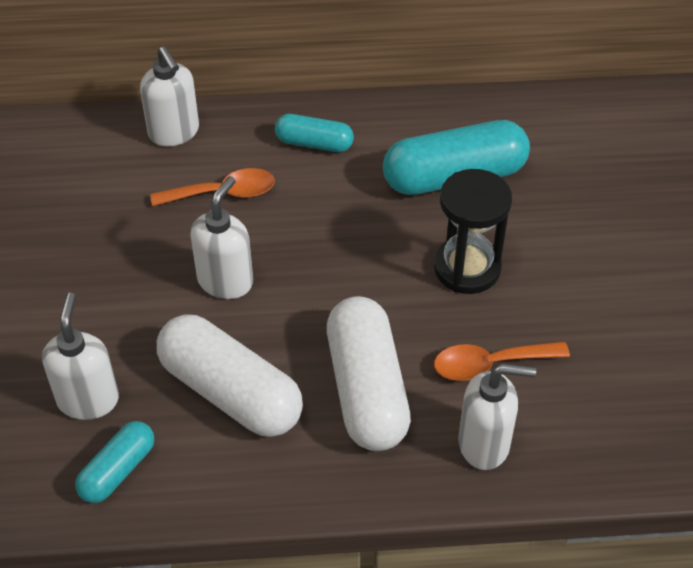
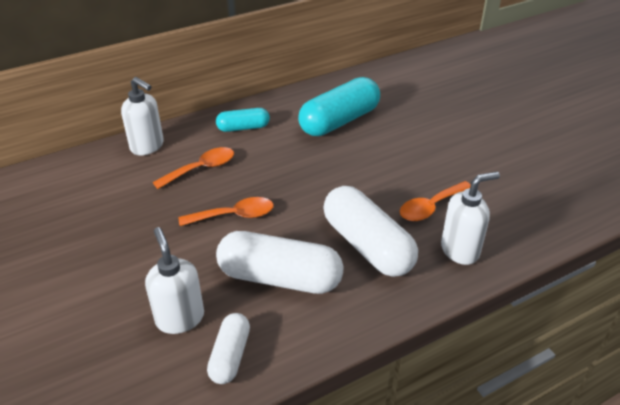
camera: 25 degrees left, 10 degrees down
turquoise capsule [75,421,154,503] -> white capsule [207,313,250,384]
white soap dispenser [190,176,253,299] -> orange spoon [179,197,274,226]
black hourglass [434,169,512,294] -> none

